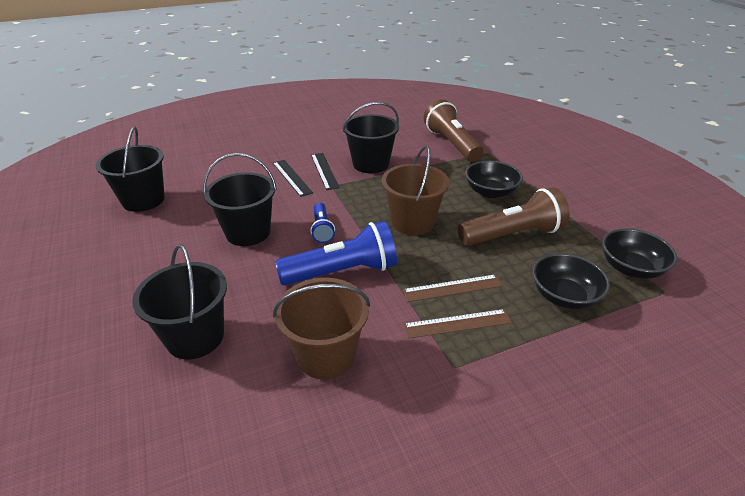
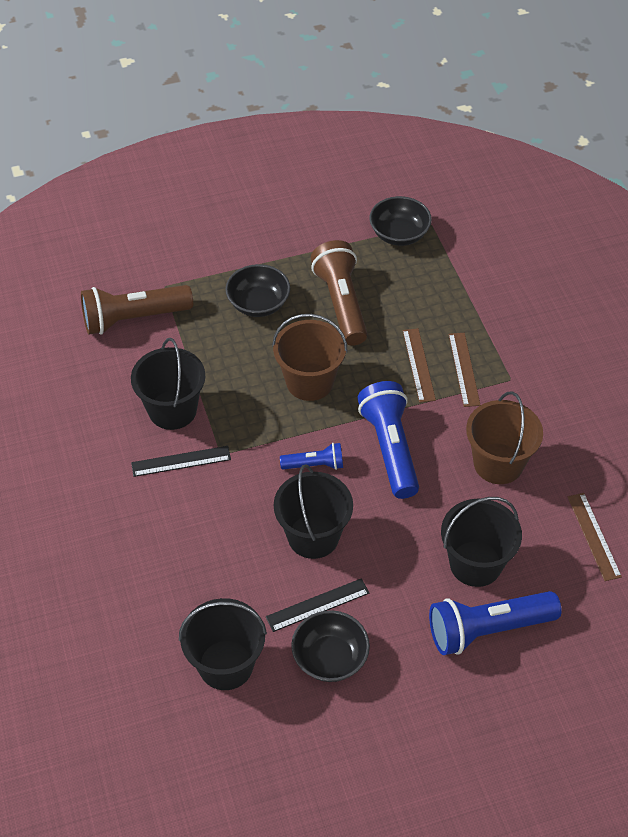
camera: 85 degrees left, 15 degrees up
black ruler [273,160,313,197] -> black ruler moved to [266,578,369,632]
black bowl [532,253,610,309] -> black bowl moved to [291,610,370,682]
none -> blue flashlight [429,591,562,655]
none -> brown ruler [568,493,622,581]

